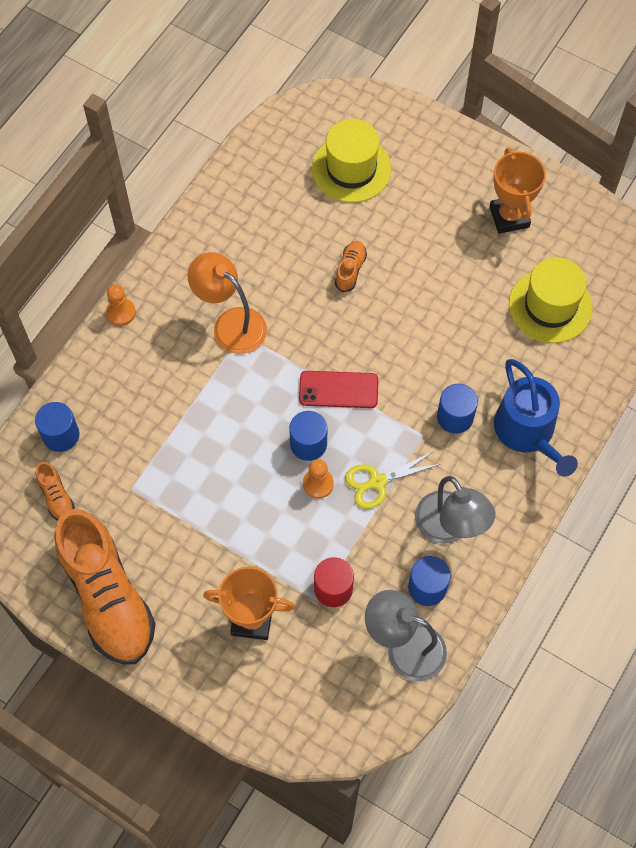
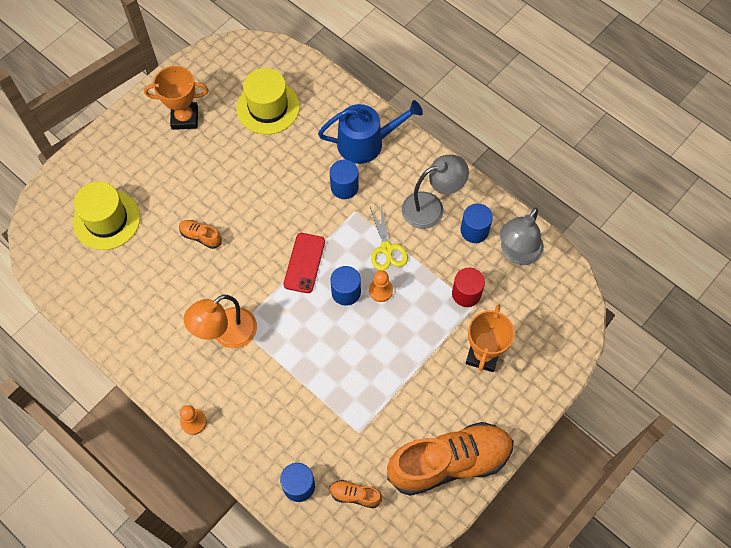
camera: 80 degrees left, 0 degrees up
orange shoe [35,462,75,521] -> orange shoe turned 150 degrees counterclockwise [330,480,382,508]

